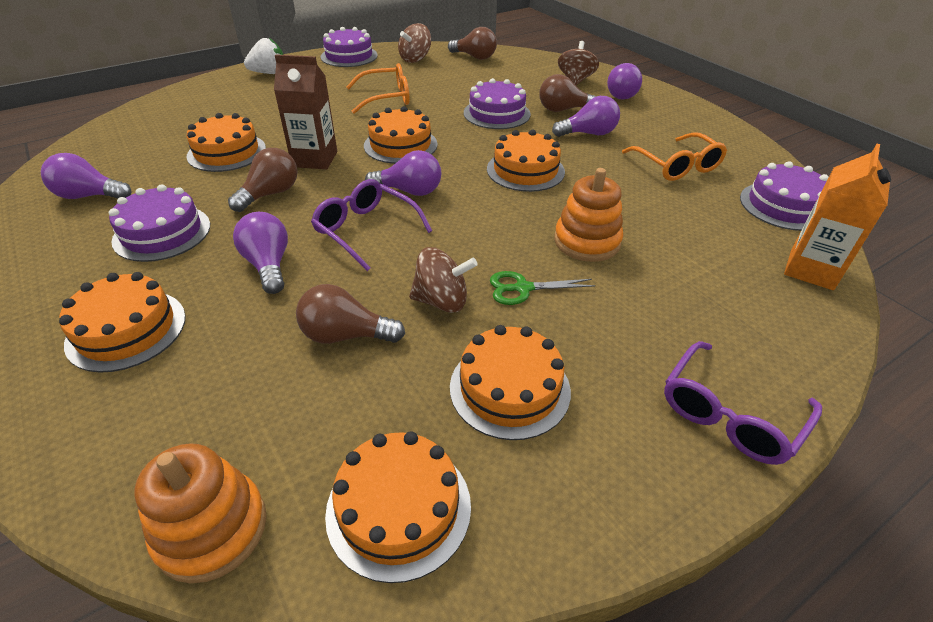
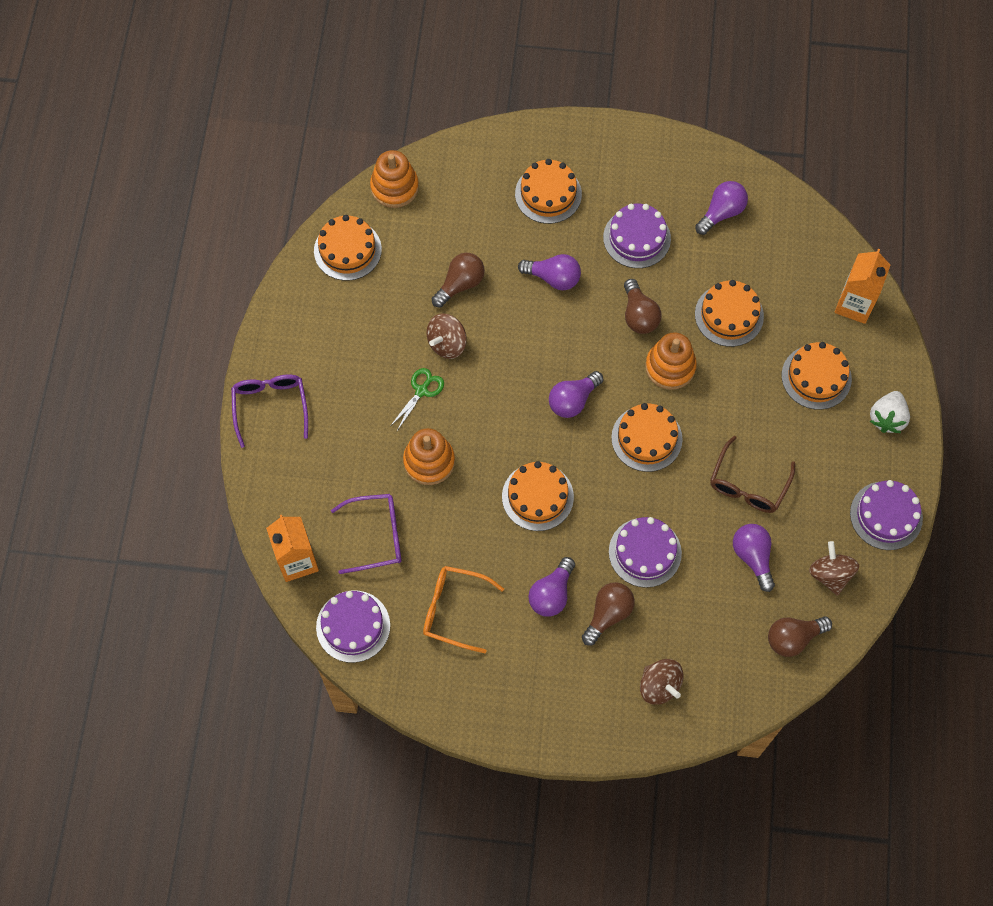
camera: 130 degrees right, 25 degrees up
brown carton [274,54,337,169] -> orange stacking toy [645,332,697,390]
purple glasses [311,179,432,271] -> purple glasses moved to [331,494,401,574]
orange glasses [346,63,410,114] -> brown glasses [710,436,795,513]
orange cake [450,325,571,440] -> orange cake moved to [782,342,852,410]
purple light bulb [607,63,642,100] -> purple light bulb moved to [733,524,775,592]
none -> orange carton [835,249,891,324]

